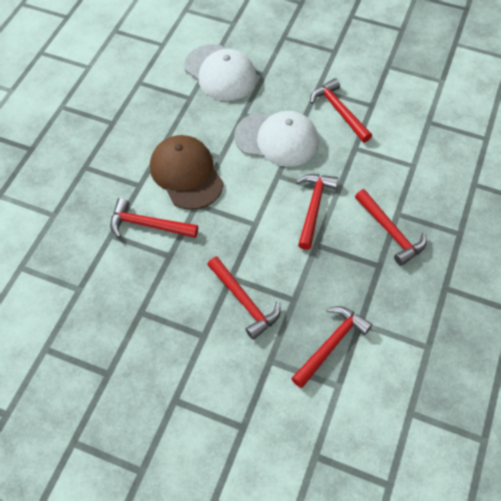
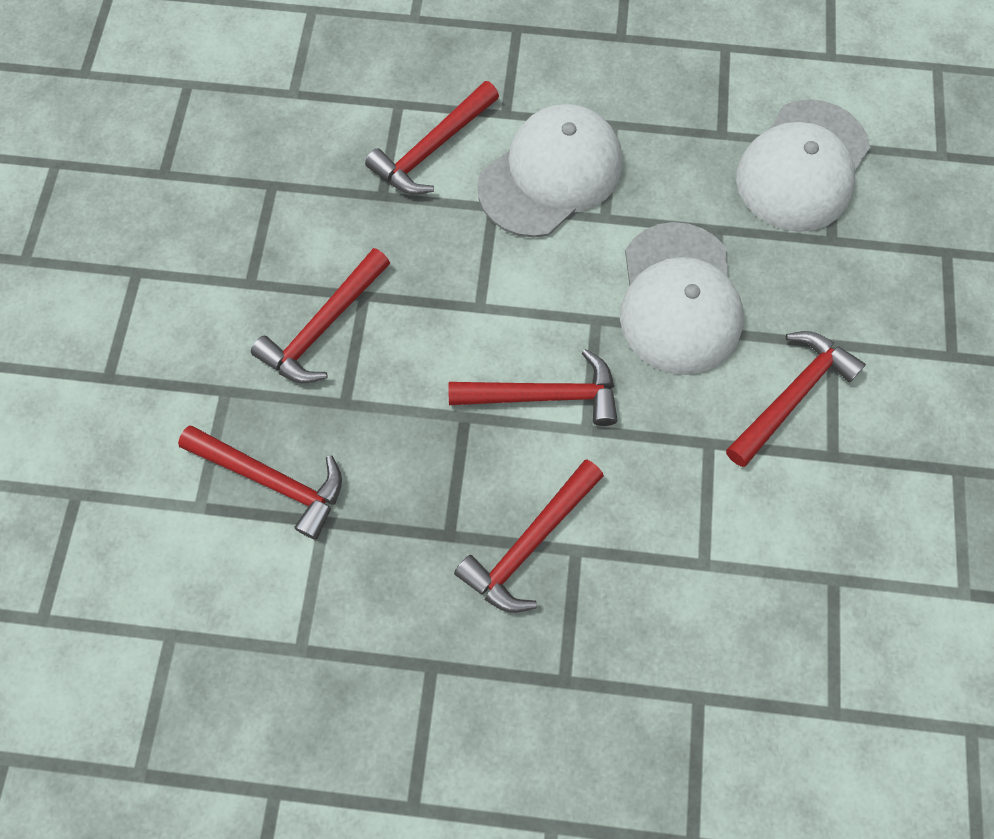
camera: 75 degrees right, 10 degrees up
red hammer [110,198,198,238] -> red hammer turned 135 degrees counterclockwise [365,81,499,195]
brown cap [150,135,224,210] -> white cap [477,104,623,238]

